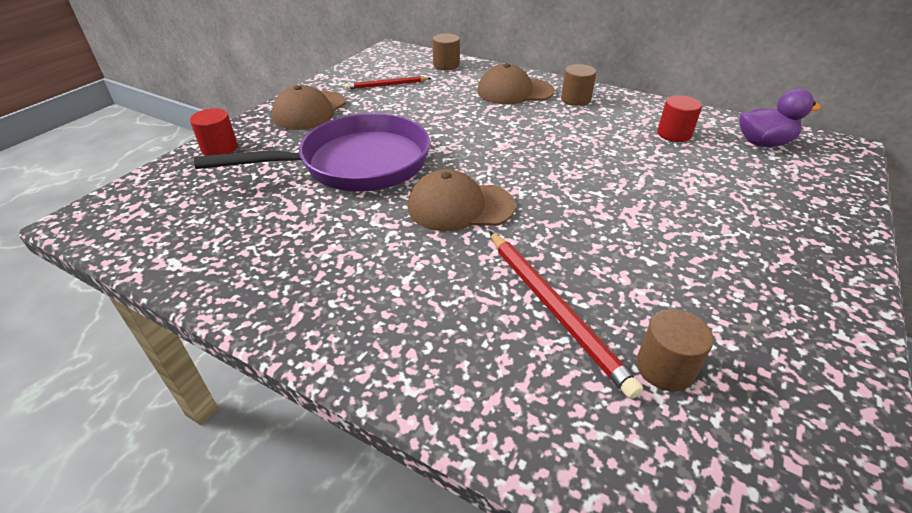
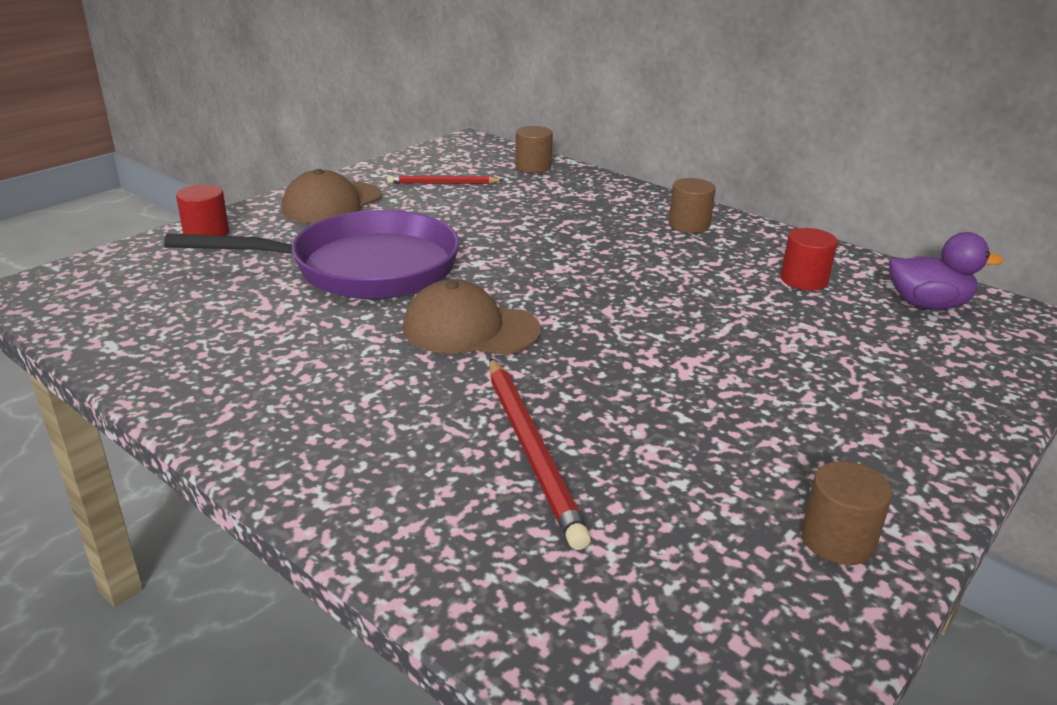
camera: 10 degrees right, 10 degrees down
brown cap [477,63,555,104] -> none
brown cylinder [636,309,714,391] -> brown cylinder moved to [801,461,892,565]

